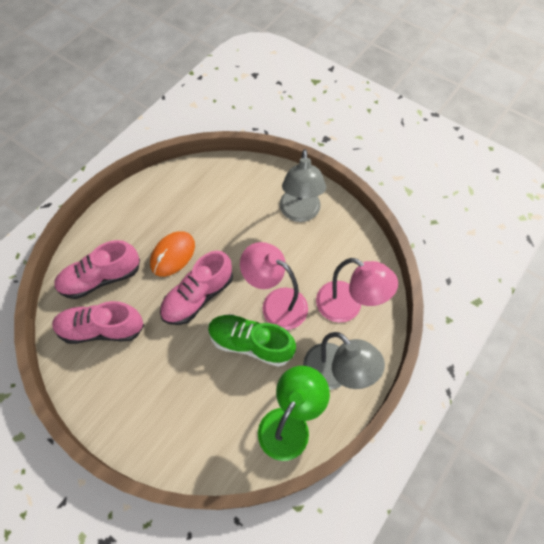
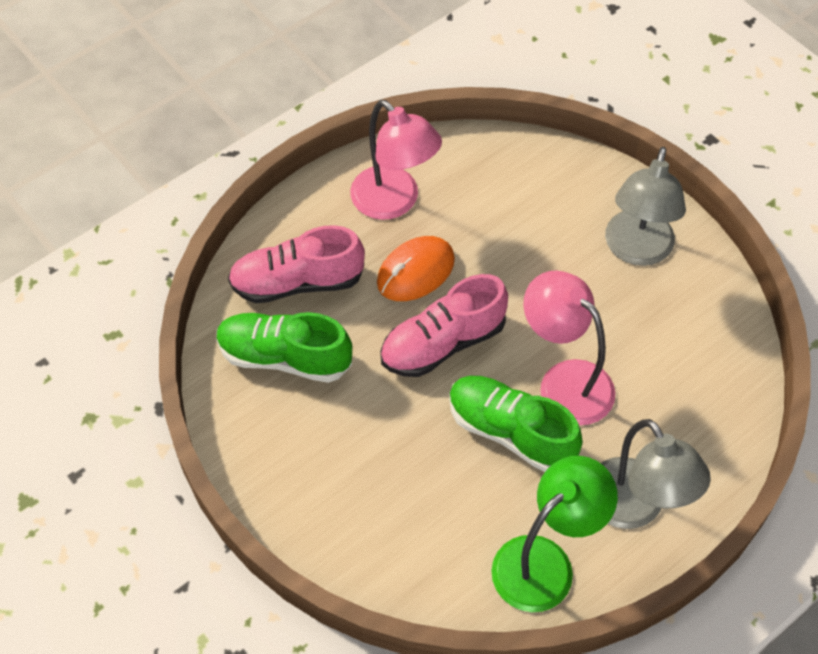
camera: 15 degrees right, 5 degrees down
pink shoe [52,301,144,344] -> green shoe [217,312,352,383]
pink lamp [316,258,398,323] -> pink lamp moved to [350,100,442,220]

